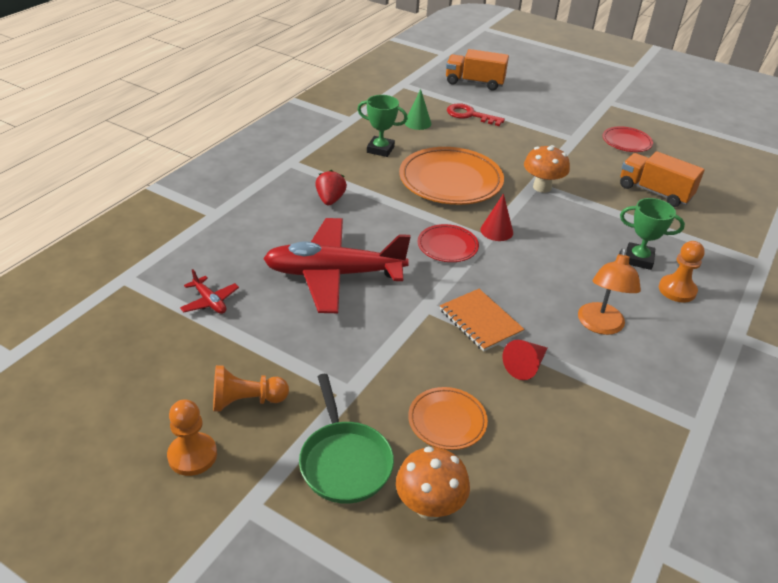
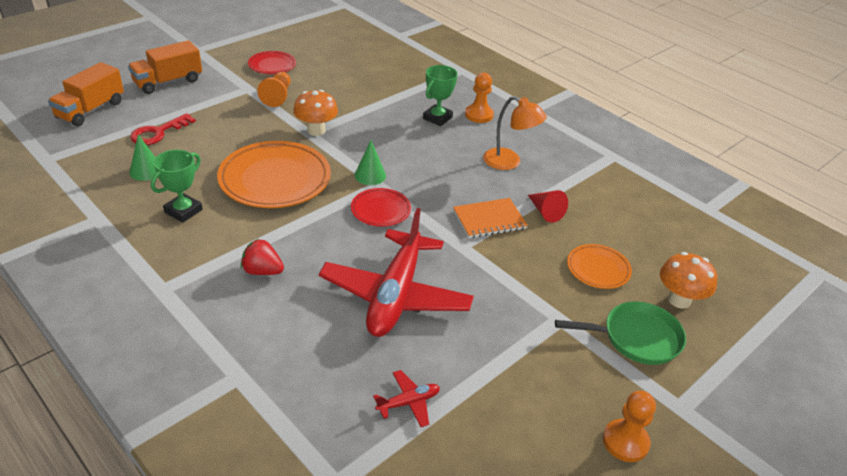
camera: 75 degrees left, 0 degrees up
orange pawn [213,365,289,412] -> orange pawn moved to [257,72,290,107]
red cone [481,194,513,241] -> green cone [355,140,386,185]
orange truck [620,151,705,207] -> orange truck moved to [128,40,202,94]

